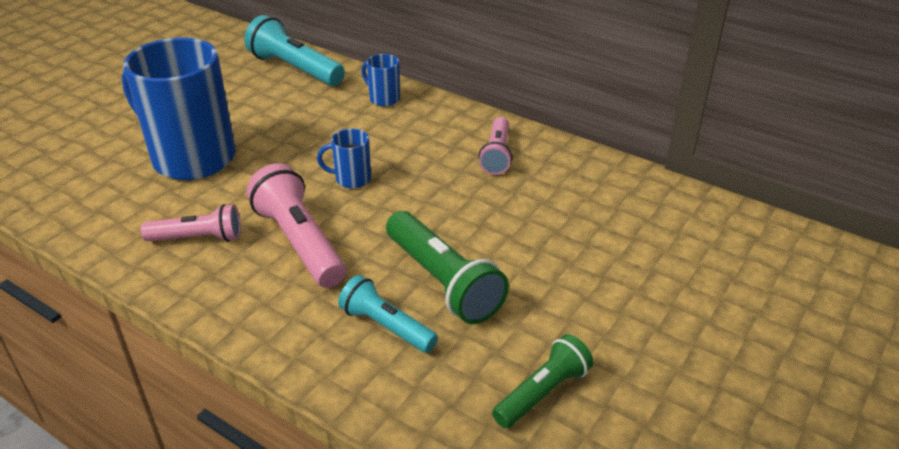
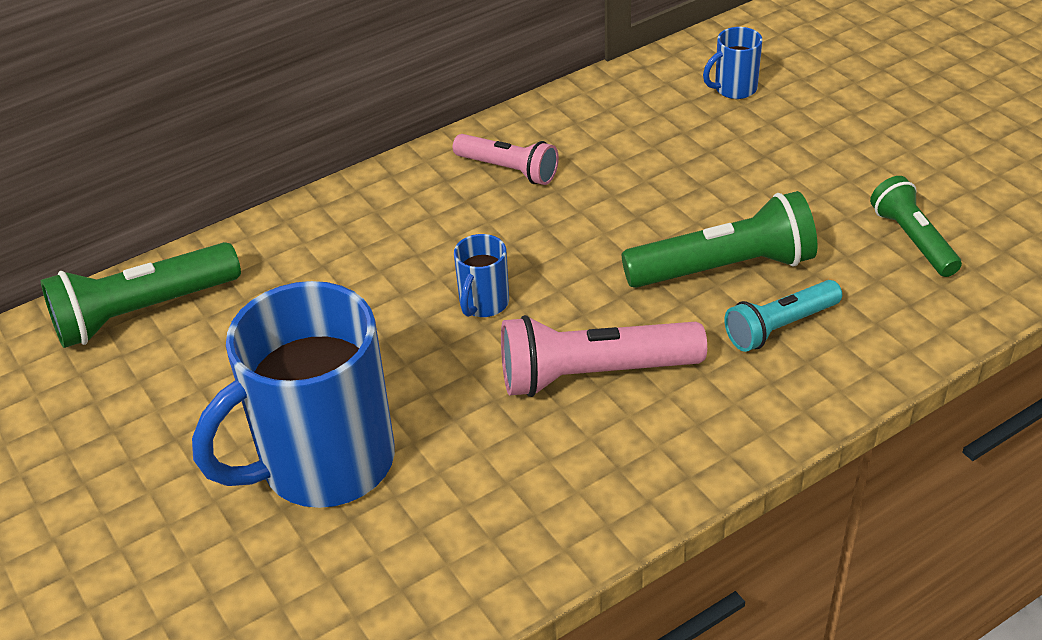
camera: 65 degrees left, 5 degrees up
pink flashlight [141,204,241,242] -> none
turquoise flashlight [244,15,345,86] -> green flashlight [41,242,241,348]
blue mug [361,54,400,106] -> blue mug moved to [703,27,762,99]

